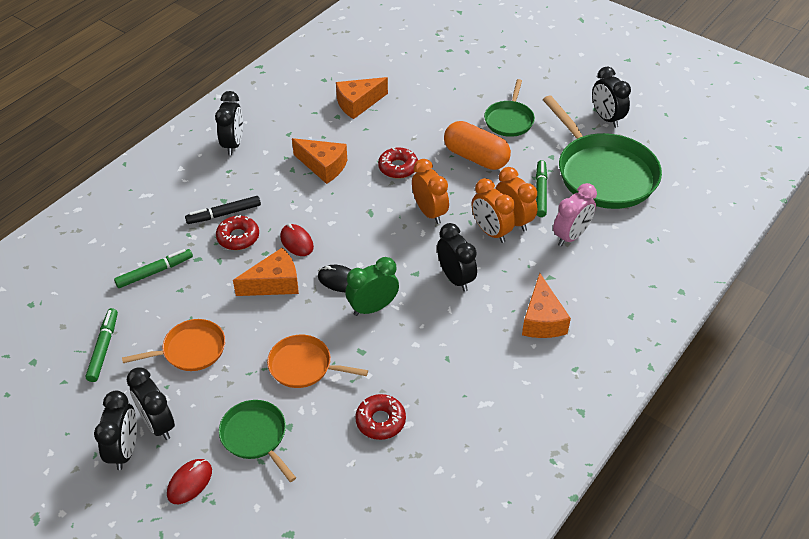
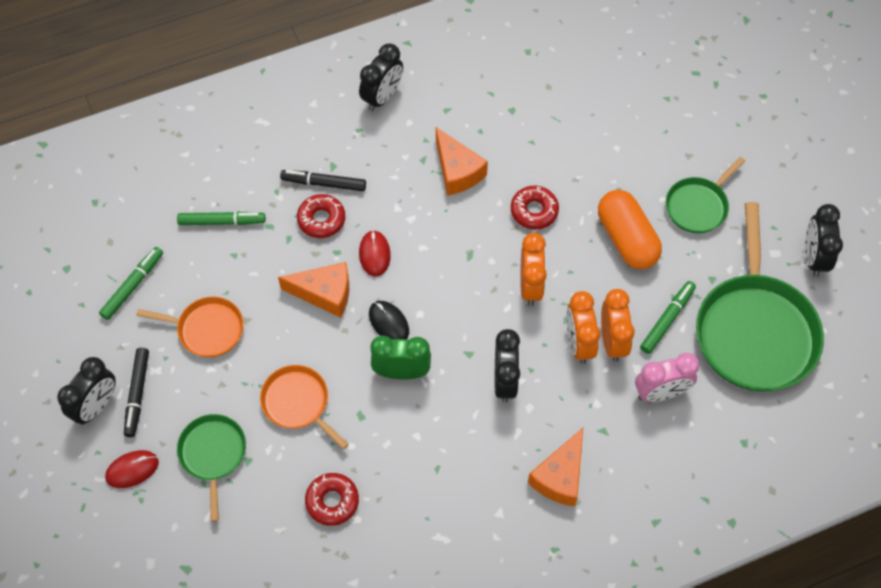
camera: 30 degrees right, 15 degrees up
black clock [127,368,175,440] -> black marker [124,348,149,437]
orange cheese [336,77,388,119] -> none

